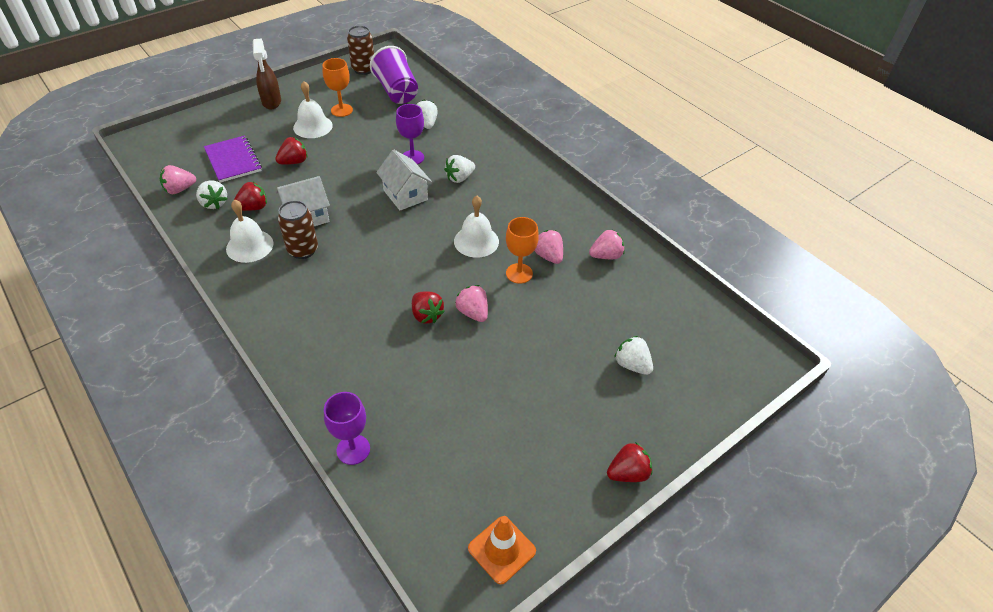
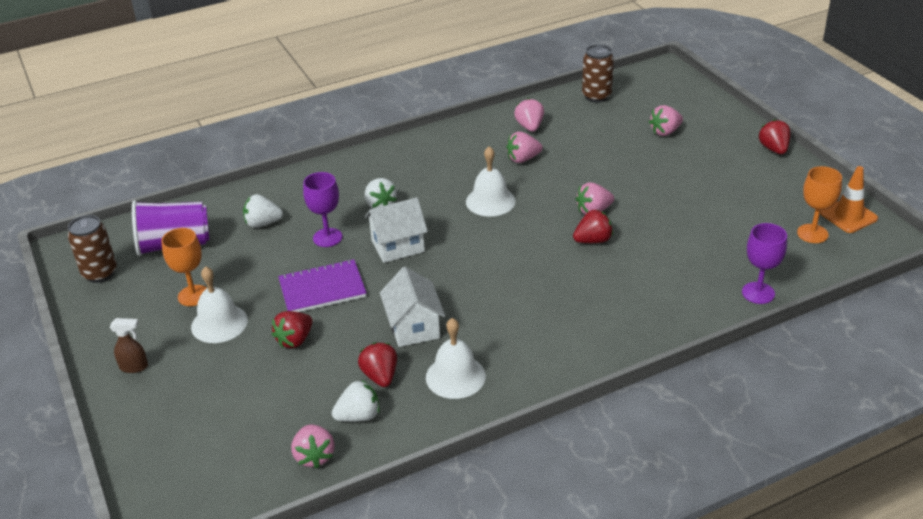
camera: 75 degrees left, 10 degrees down
purple notebook [204,135,262,183] -> purple notebook moved to [278,259,367,312]
brown spray bottle [253,39,281,109] -> brown spray bottle [110,318,148,373], size x0.62
red strawberry [275,137,308,165] -> red strawberry turned 120 degrees counterclockwise [272,311,313,348]
brown can [278,200,318,259] -> brown can moved to [582,44,614,103]
orange goblet [506,217,539,284] -> orange goblet moved to [797,166,842,243]
white strawberry [614,336,653,375] -> pink strawberry [649,105,683,136]

